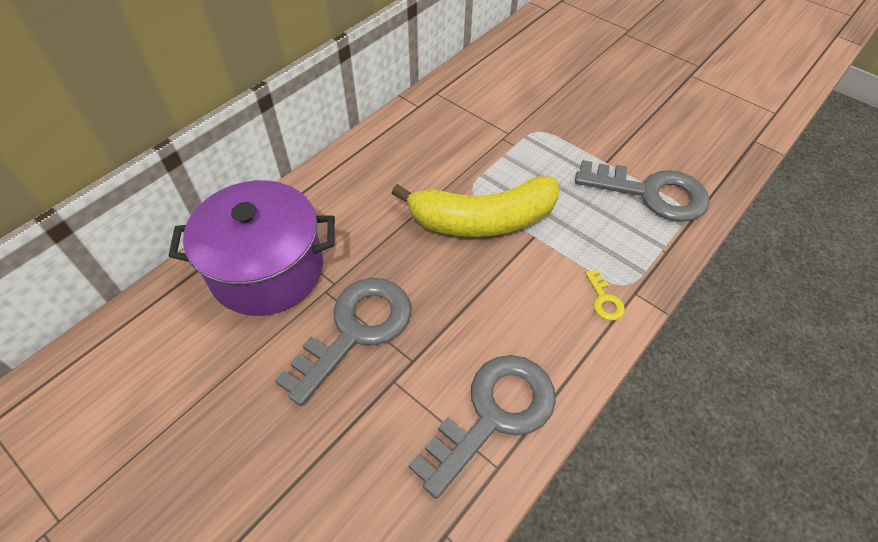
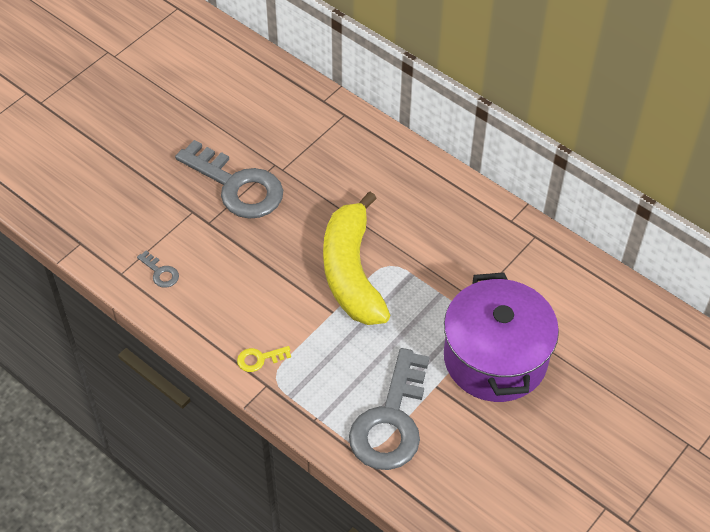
camera: 90 degrees right, 0 degrees up
purple pot [169,180,335,316] -> purple pot moved to [444,272,559,402]
grey key [409,355,556,499] -> grey key [137,251,179,288], size x0.40

